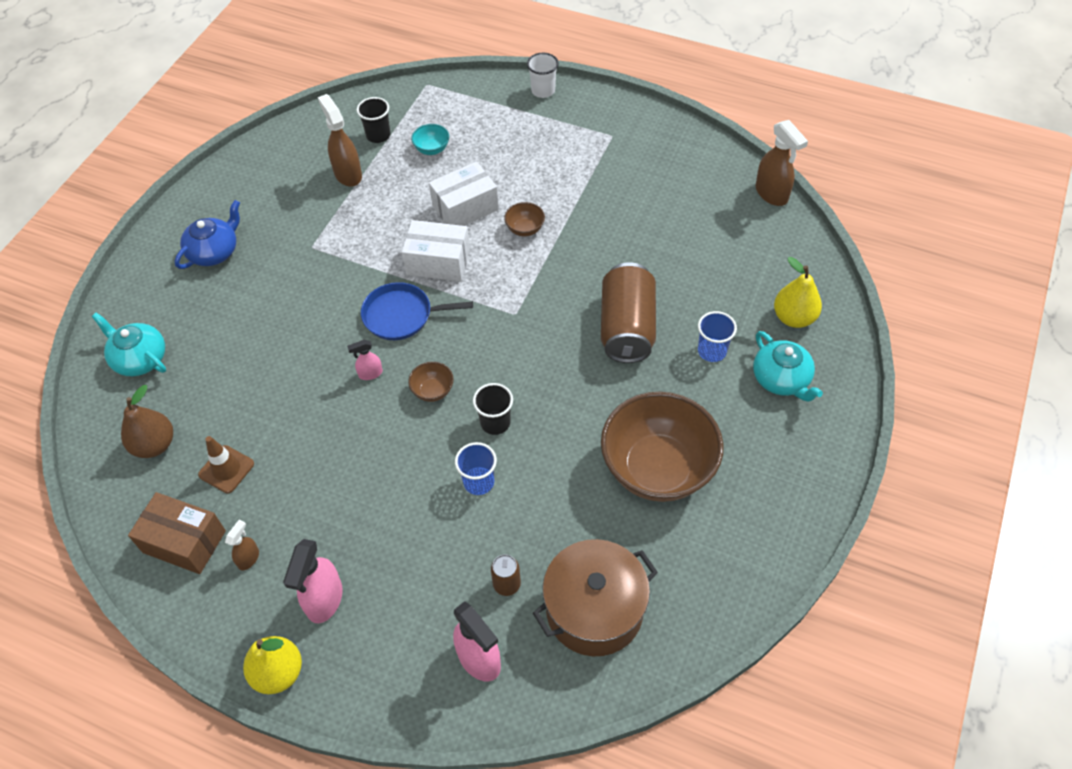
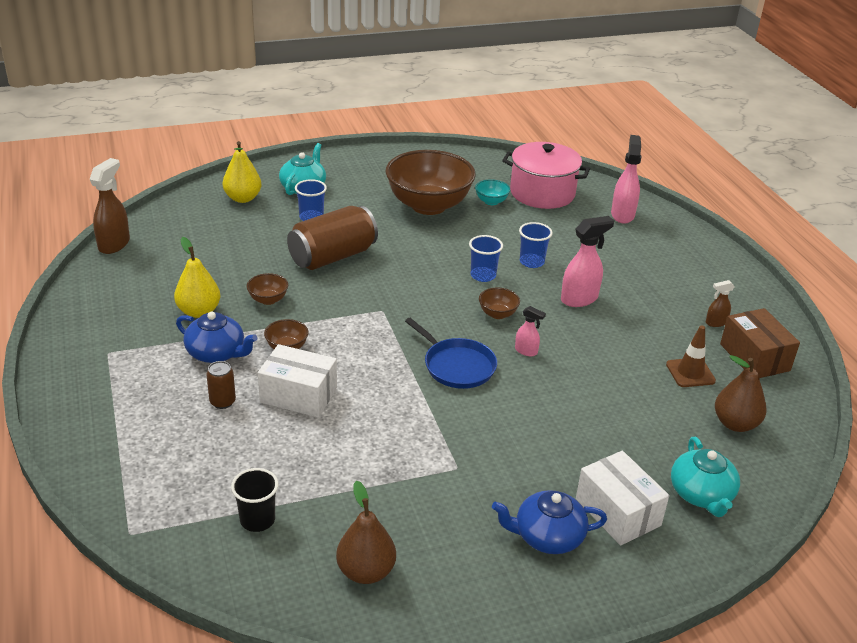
camera: 135 degrees left, 20 degrees down
yellow pear [243,636,302,694] -> yellow pear moved to [174,237,220,318]
pink spray bottle [283,539,343,623] -> pink spray bottle moved to [561,216,614,307]
brown spray bottle [318,94,362,187] -> none
white box [402,220,470,281] -> white box moved to [576,451,669,546]
turquoise bowl [411,124,449,155] -> turquoise bowl moved to [475,179,510,205]
black cup [473,383,513,435] -> blue cup [469,235,503,282]
brown can [491,554,521,596] -> brown can moved to [206,361,236,409]
white cup [527,53,559,98] -> none
brown pot [533,539,658,656] -> pink pot [502,142,590,209]
none -> blue teapot [176,312,257,363]
none -> brown bowl [247,273,288,305]
none -> brown pear [336,481,396,584]

